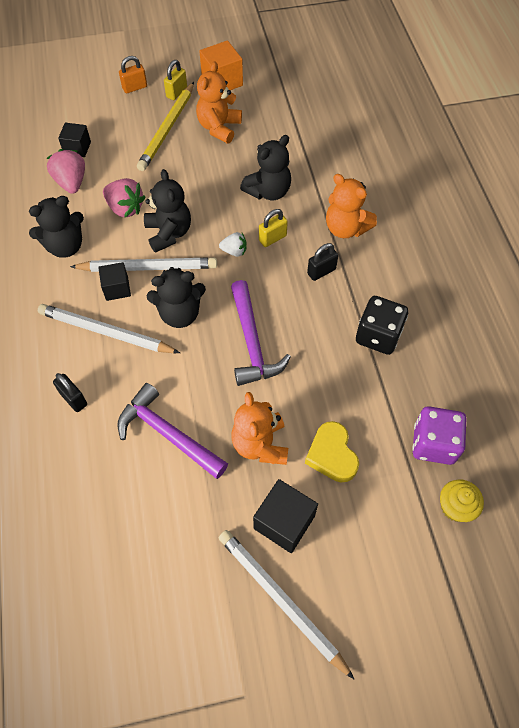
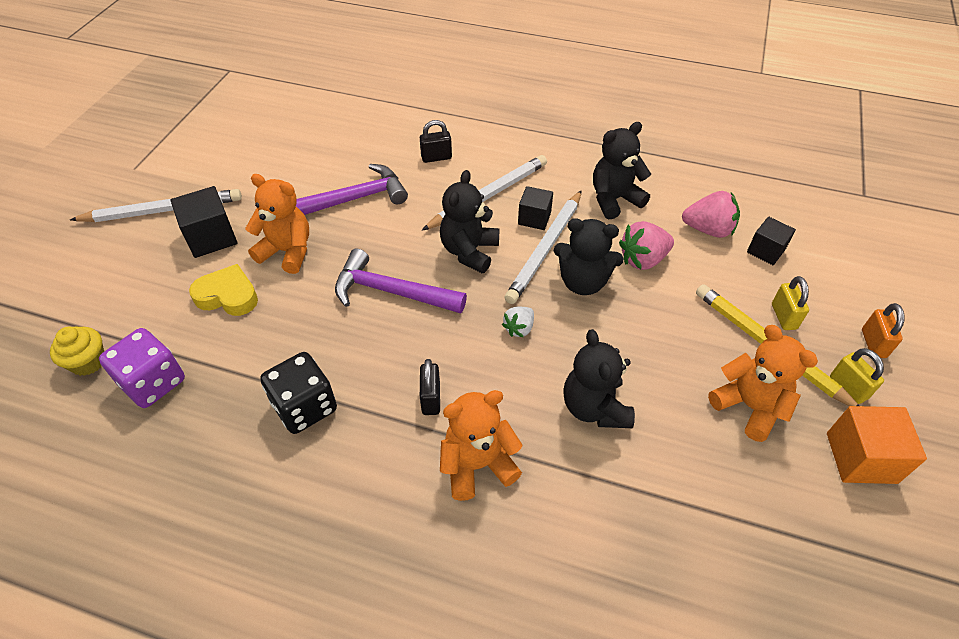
camera: 120 degrees right, 10 degrees down
black teddy bear [29,196,84,258] -> black teddy bear turned 60 degrees clockwise [593,122,651,219]
yellow padlock [259,209,288,247] -> yellow padlock moved to [772,276,809,330]

